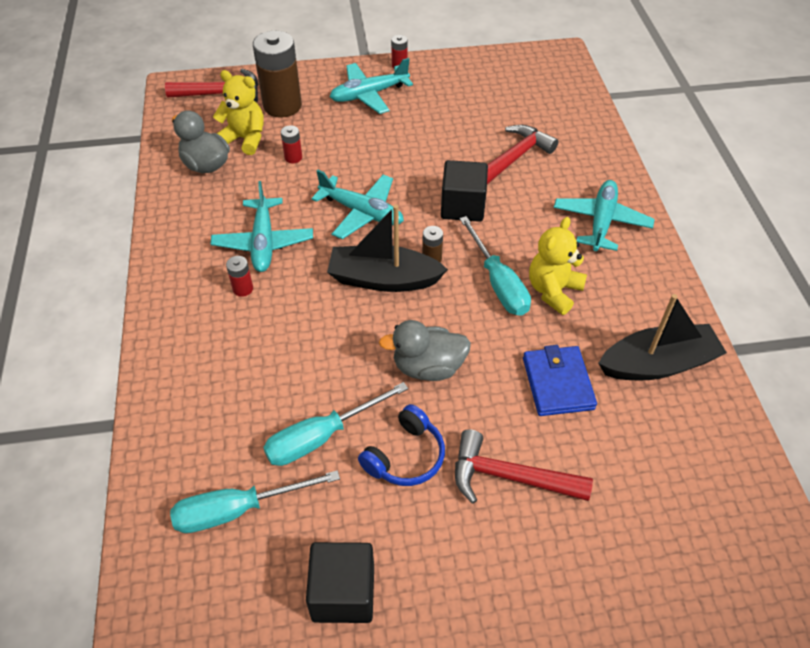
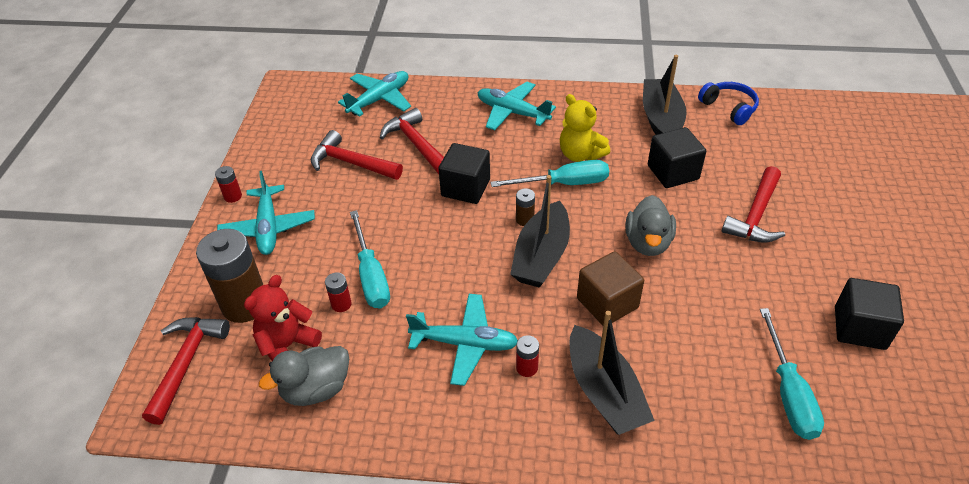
camera: 75 degrees left, 5 degrees down
yellow teddy bear [213,70,264,155] -> red teddy bear [244,275,322,361]
turquoise screwdriver [263,382,408,466] -> turquoise screwdriver moved to [350,210,390,308]
turquoise plane [311,170,404,239] -> turquoise plane moved to [338,71,411,117]
blue headphones [358,404,445,486] -> blue headphones moved to [698,82,759,125]
blue wallet [523,345,597,416] -> black cube [648,127,706,188]
none -> red hammer [311,130,403,180]
none -> black boat [569,311,655,435]
none -> brown cube [577,251,644,326]

